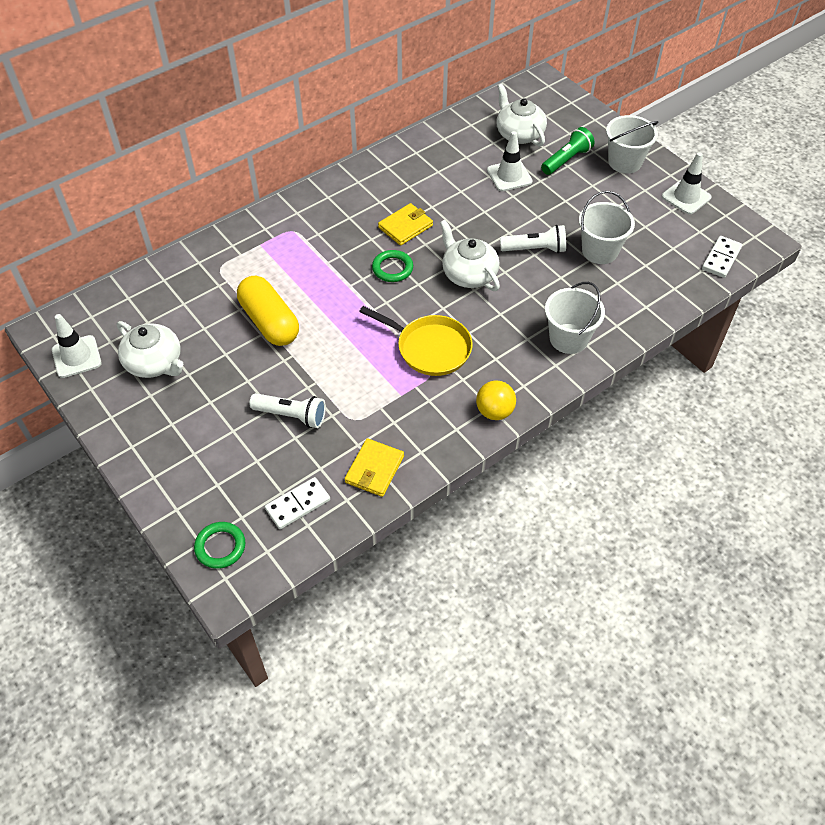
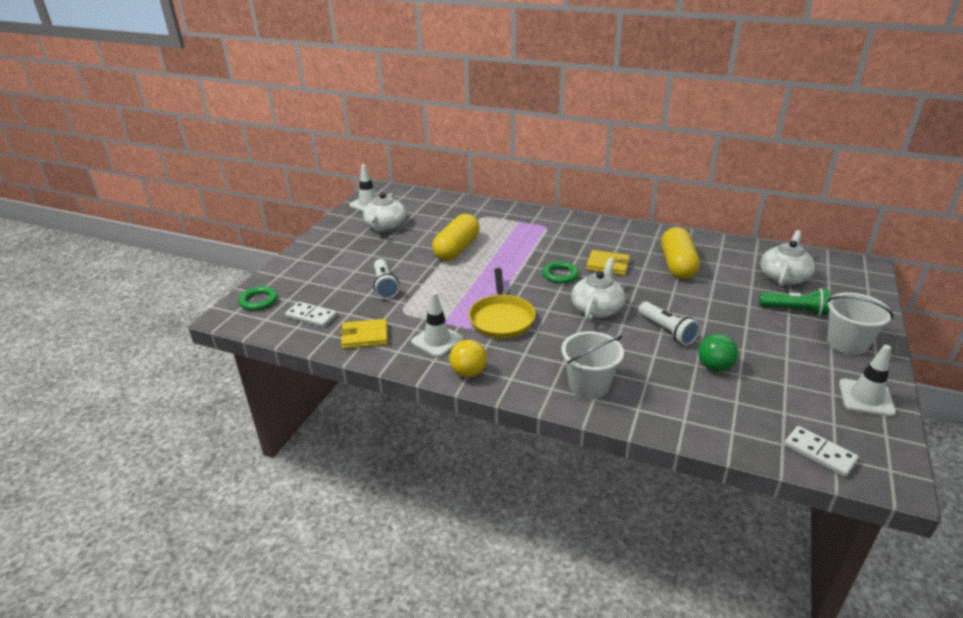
camera: 60 degrees right, 20 degrees down
white traffic cone [487,131,533,191] -> white traffic cone moved to [411,292,463,357]
white bucket [579,191,635,264] -> green ball [698,334,738,372]
white domino [702,236,743,278] -> white domino turned 45 degrees clockwise [784,426,859,477]
none -> yellow capsule [661,227,700,279]

